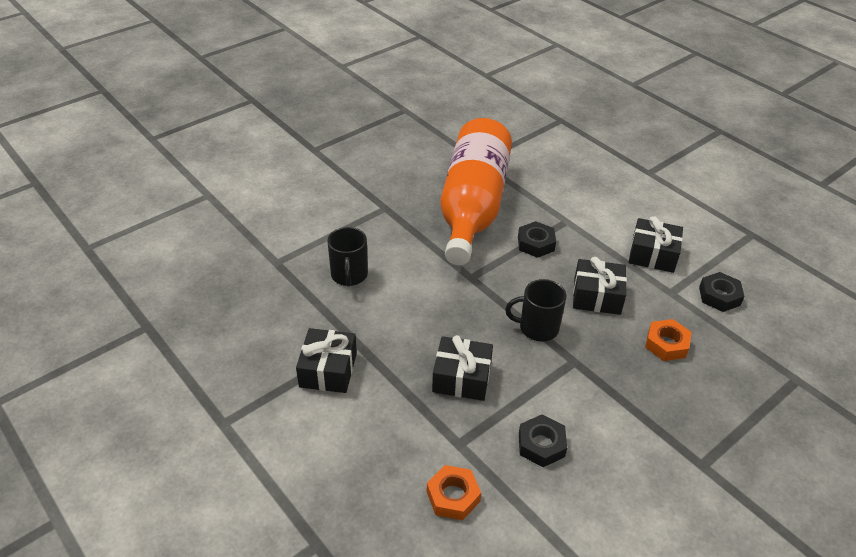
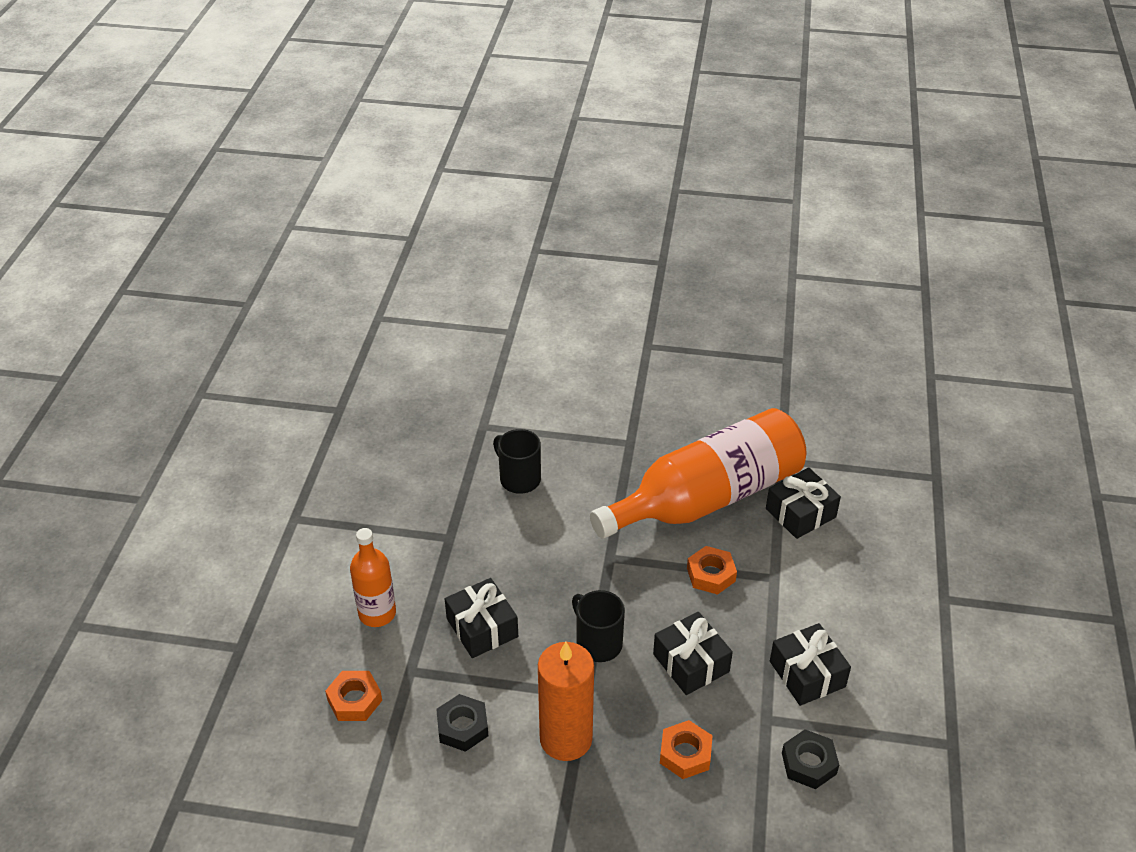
camera: 50 degrees right, 0 degrees up
black gift [296,328,357,393] -> black gift moved to [766,468,841,539]
black mug [327,227,368,287] -> black mug turned 90 degrees clockwise [493,429,541,494]
black nut [518,221,556,258] -> orange nut [687,546,737,595]
none -> orange bottle [350,528,396,627]
none -> orange candle [538,642,594,761]

